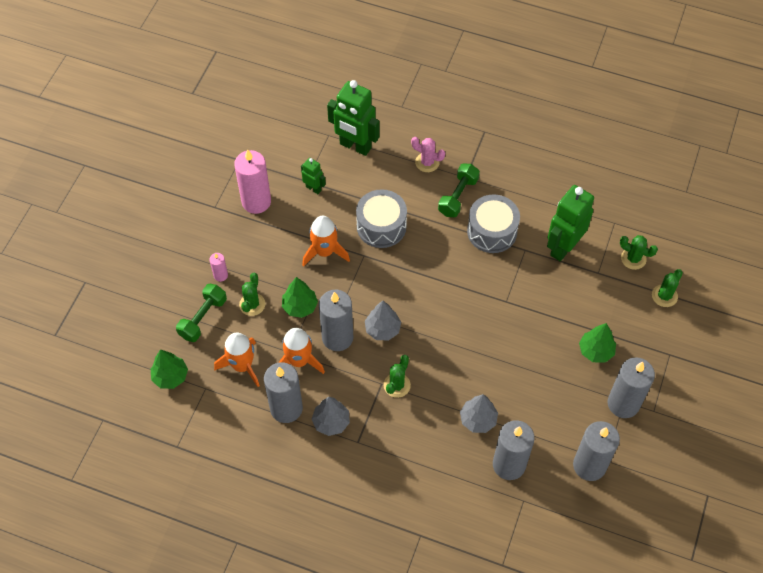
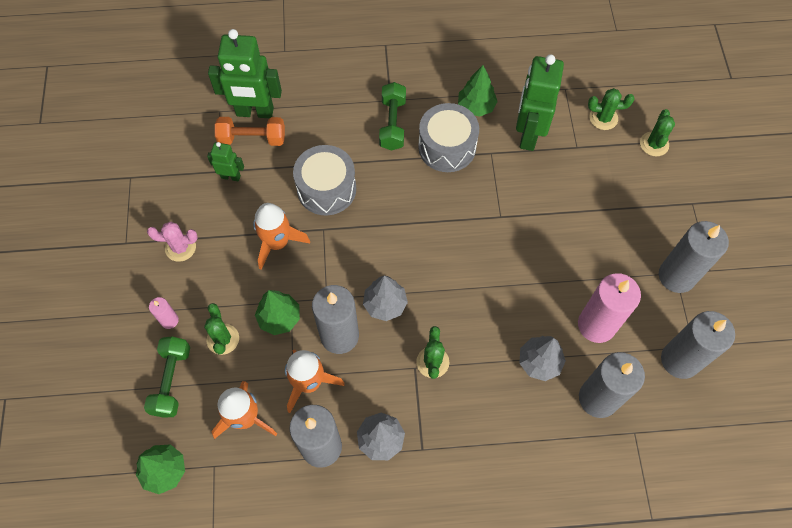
camera: 25 degrees left, 5 degrees up
pink candle [234,149,271,214] -> pink candle moved to [578,273,641,343]
pink cactus [411,137,445,172] -> pink cactus moved to [147,222,198,262]
green tree [579,323,616,363] -> green tree moved to [458,65,498,117]
none -> orange dumbbell [215,117,285,146]

